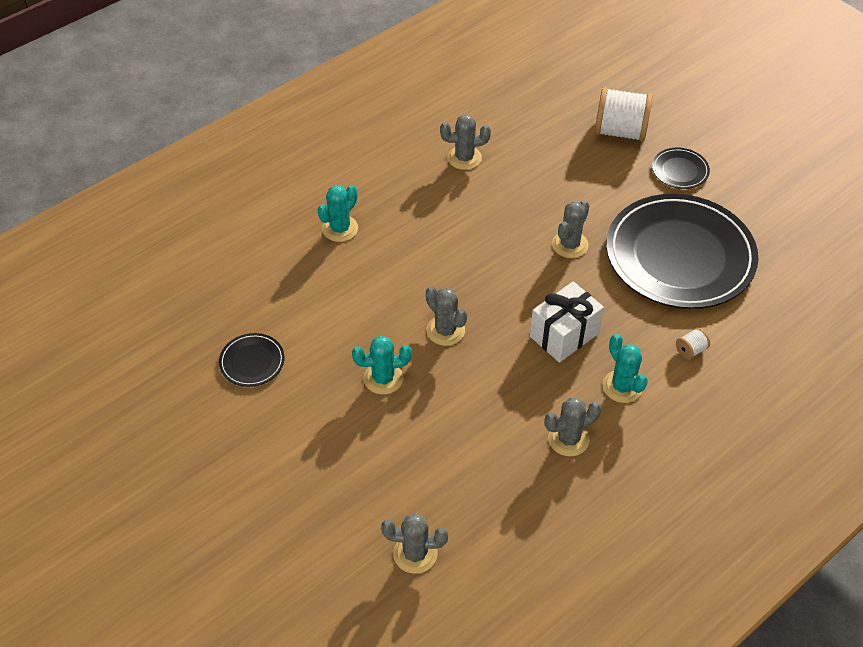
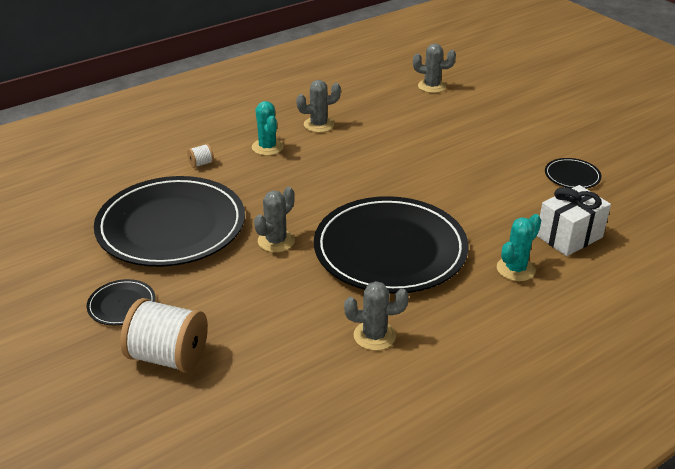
camera: 175 degrees left, 15 degrees down
turquoise cactus [352,336,412,395] -> none
grey cactus [426,286,467,346] -> none
white gift [530,282,604,363] -> white gift moved to [537,185,611,256]
none -> black plate [314,196,469,294]

